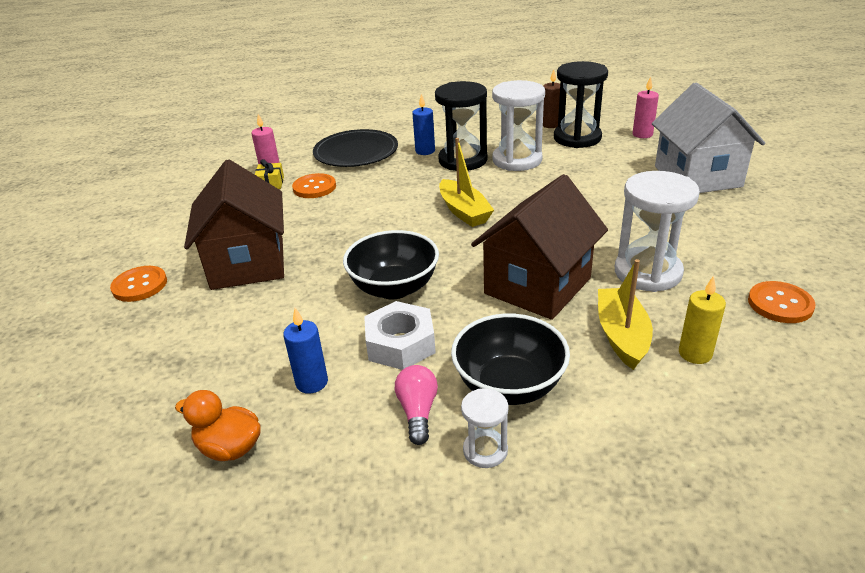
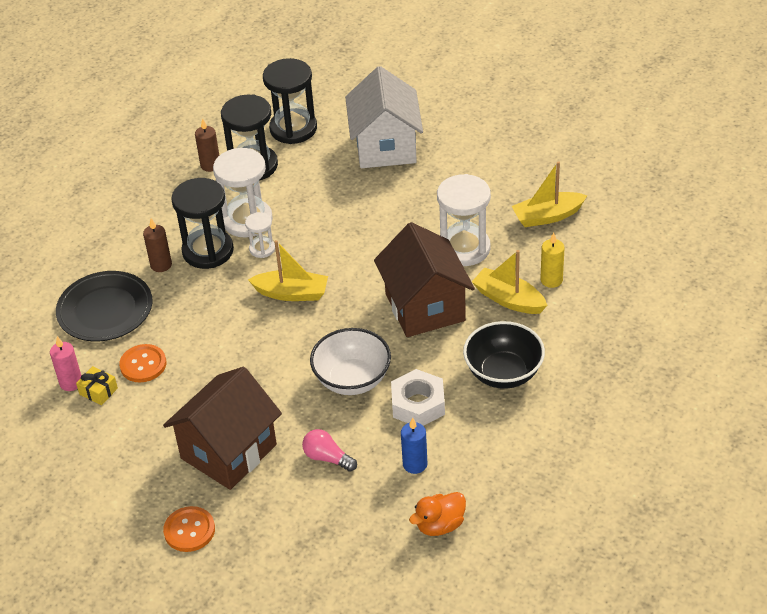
camera: 55 degrees left, 10 degrees up
brown house [184,160,284,290] -> brown house turned 75 degrees counterclockwise [163,367,282,490]
black bowl [343,230,439,299] -> white bowl [310,328,391,395]
pink light bulb [395,365,438,445] -> pink light bulb moved to [302,429,357,472]
blue candle [412,94,435,155] -> brown candle [143,218,172,272]
white hourglass [461,388,509,468] -> white hourglass moved to [245,212,275,258]
pink candle [633,76,659,138] -> black hourglass [263,58,317,144]
white house [652,83,765,193] -> white house turned 60 degrees clockwise [345,66,423,168]
orange button [748,281,816,323] -> yellow boat [512,161,588,227]

